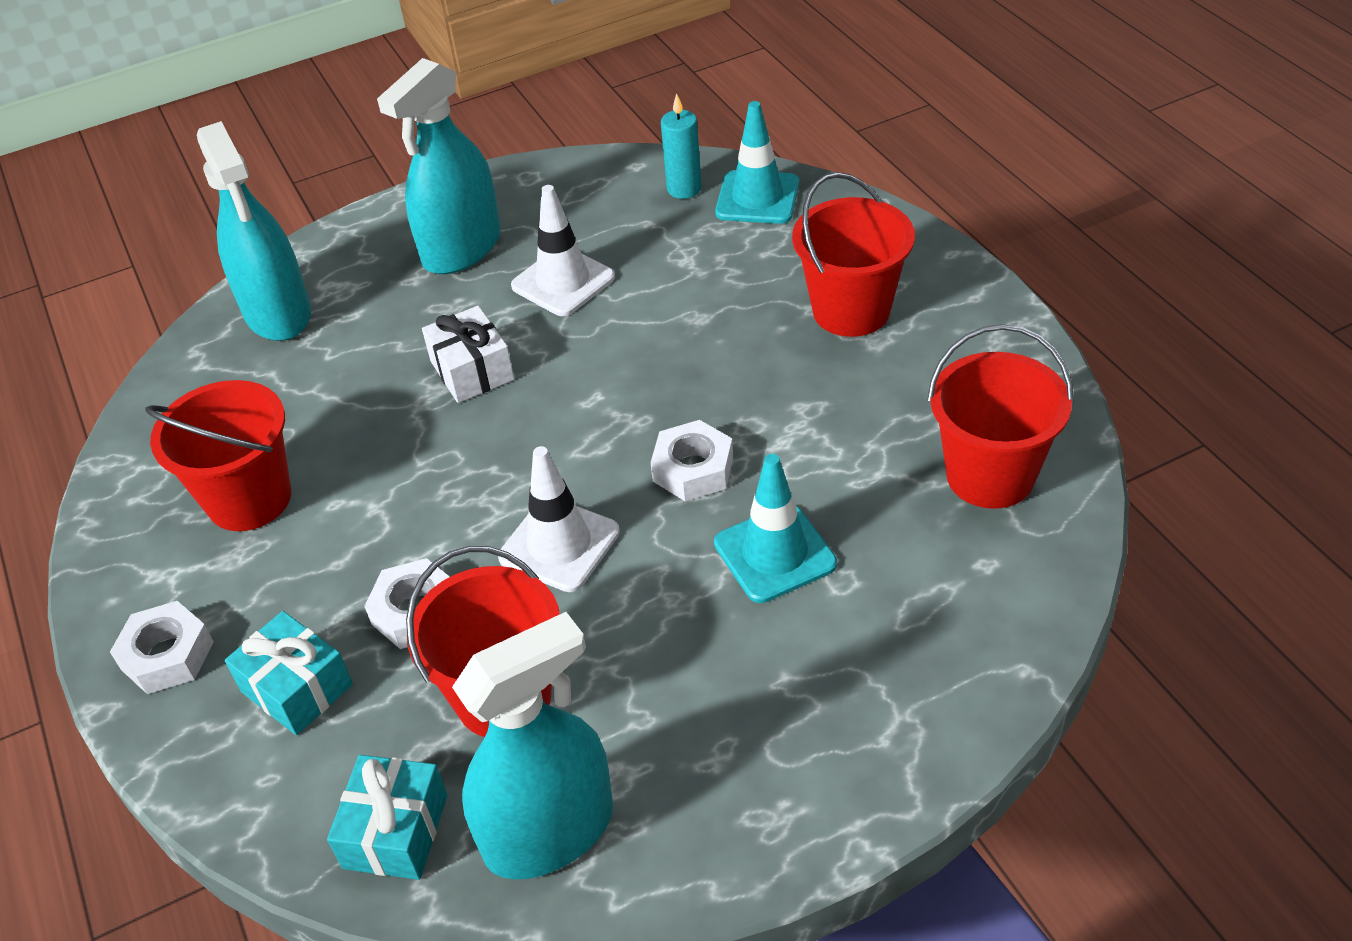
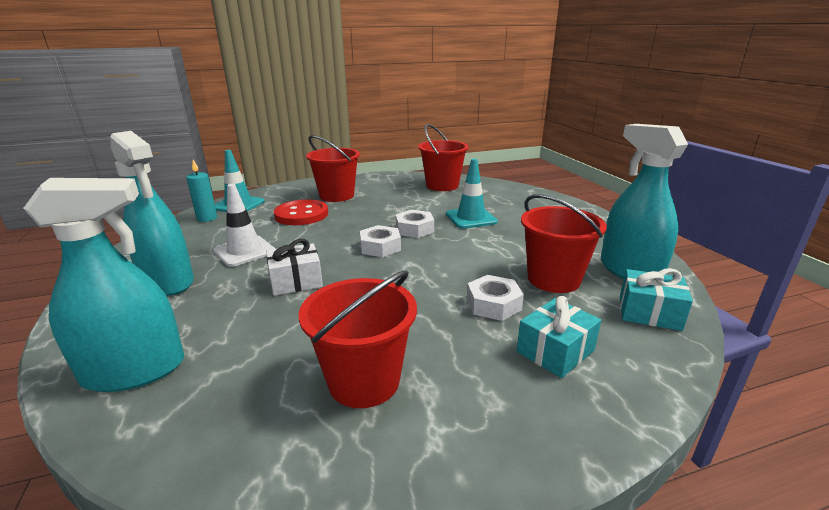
camera: 85 degrees left, 20 degrees down
white nut [110,601,214,694] -> white nut moved to [360,225,401,257]
white traffic cone [498,446,620,592] -> none
none -> red button [274,199,328,225]

